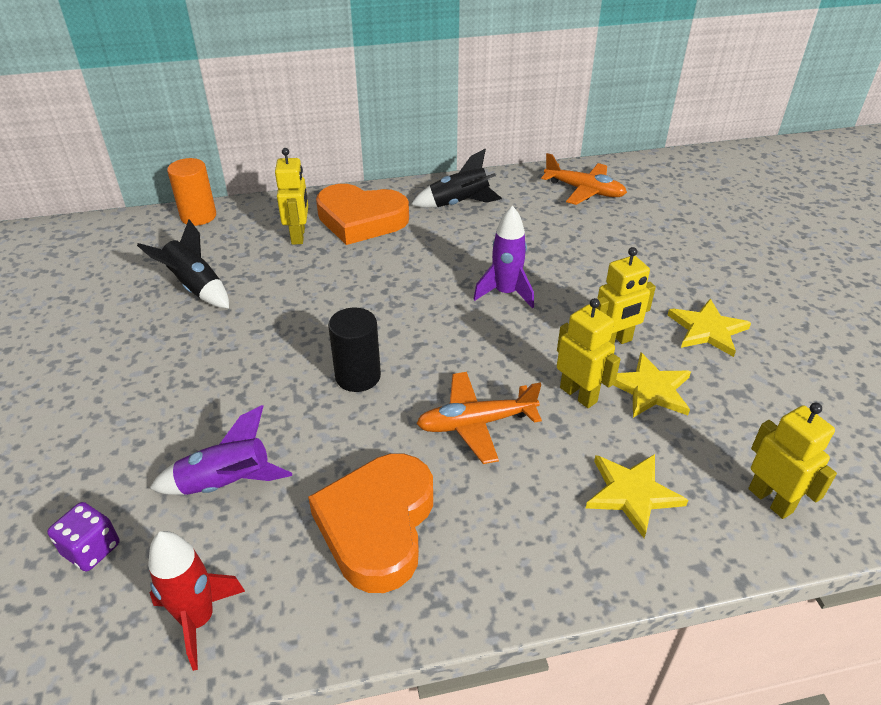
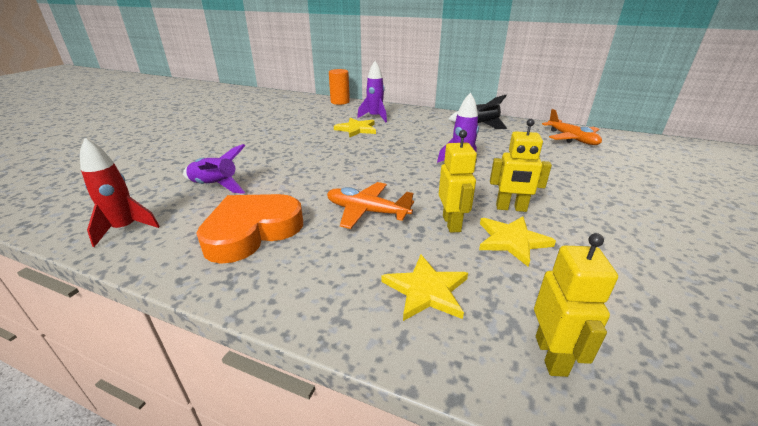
camera: 35 degrees right, 10 degrees down
purple dice [47,502,120,571] -> none
black rocket [137,220,229,308] -> none
yellow robot [275,148,308,245] -> purple rocket [357,61,387,122]
orange heart [316,184,409,245] -> none
black cylinder [328,308,381,392] -> none
yellow star [668,299,751,357] -> yellow star moved to [334,118,376,137]

